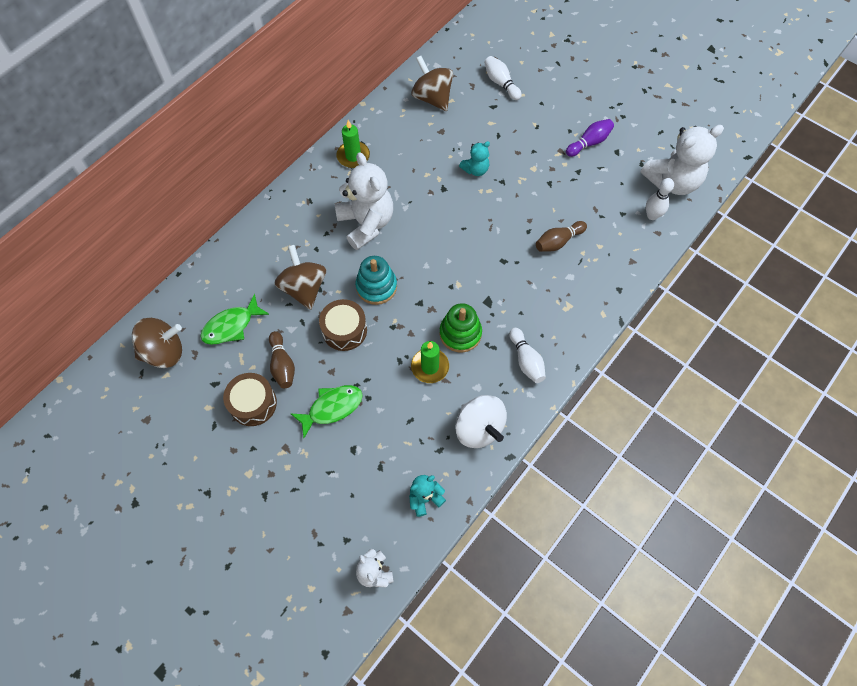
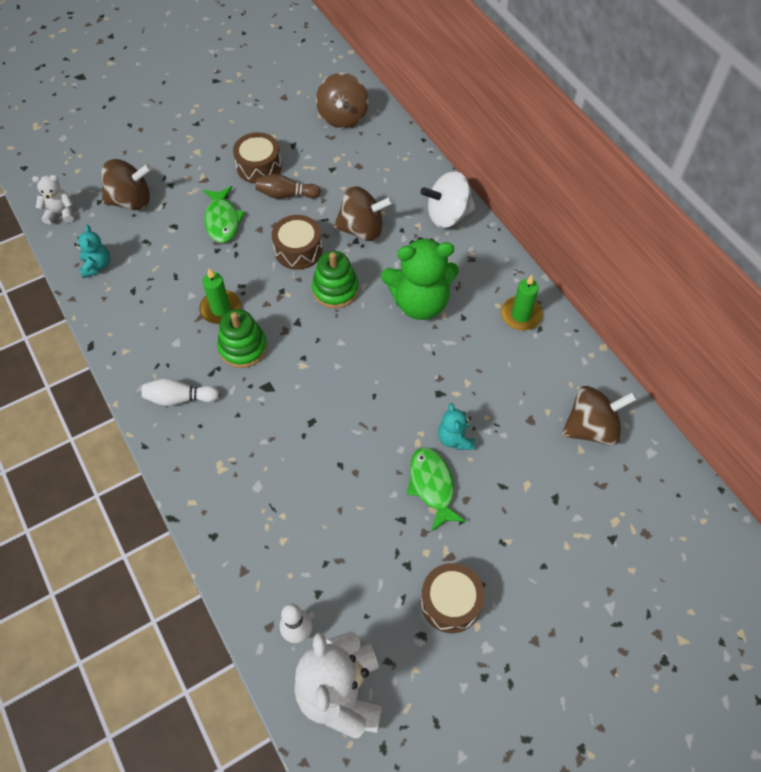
camera: 110 degrees right, 5 degrees down
green fish [200,294,270,345] -> green fish moved to [407,448,466,532]
white teddy bear [335,153,393,250] -> green teddy bear [381,237,459,320]
turquoise stacking toy [355,256,397,305] -> green stacking toy [312,251,359,309]
white spinning top [455,395,507,448] -> white spinning top moved to [420,171,476,228]
white bowling pin [484,56,522,100] -> none
brown bowling pin [536,221,587,252] -> none
purple bowling pin [566,119,614,157] -> brown drum [420,563,485,633]
none -> brown spinning top [102,159,152,210]

